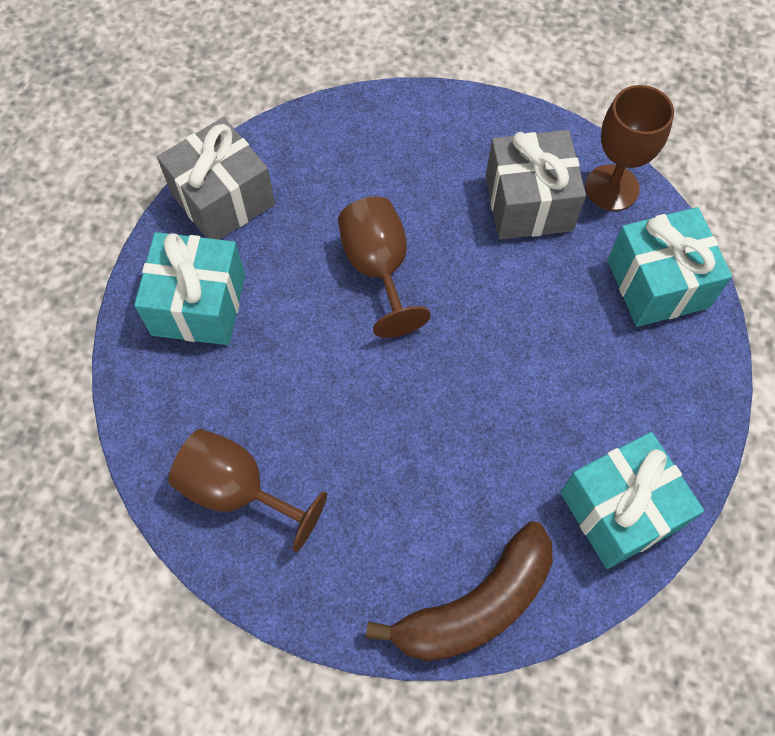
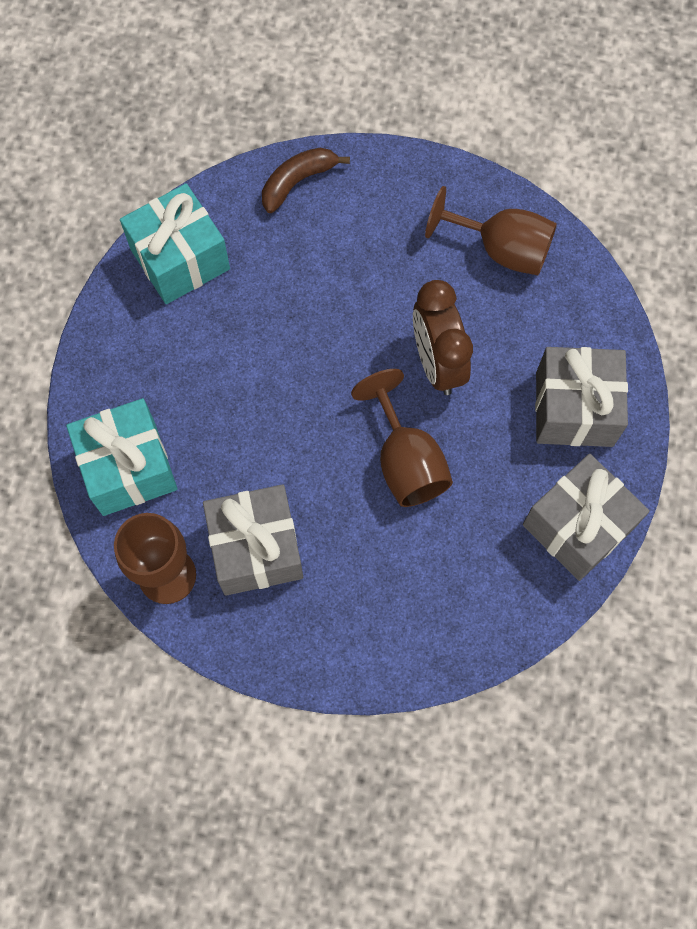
camera: 175 degrees right, 5 degrees up
turquoise gift [134,232,245,345] -> grey gift [535,347,628,447]
brown banana [366,521,553,661] -> brown banana [262,148,350,213], size x0.63
none -> brown clock [413,280,473,395]

